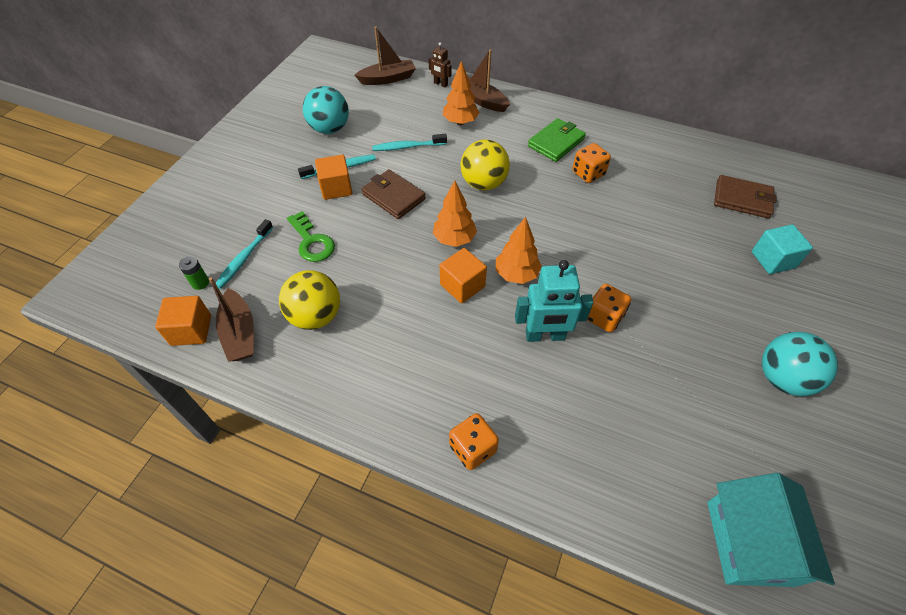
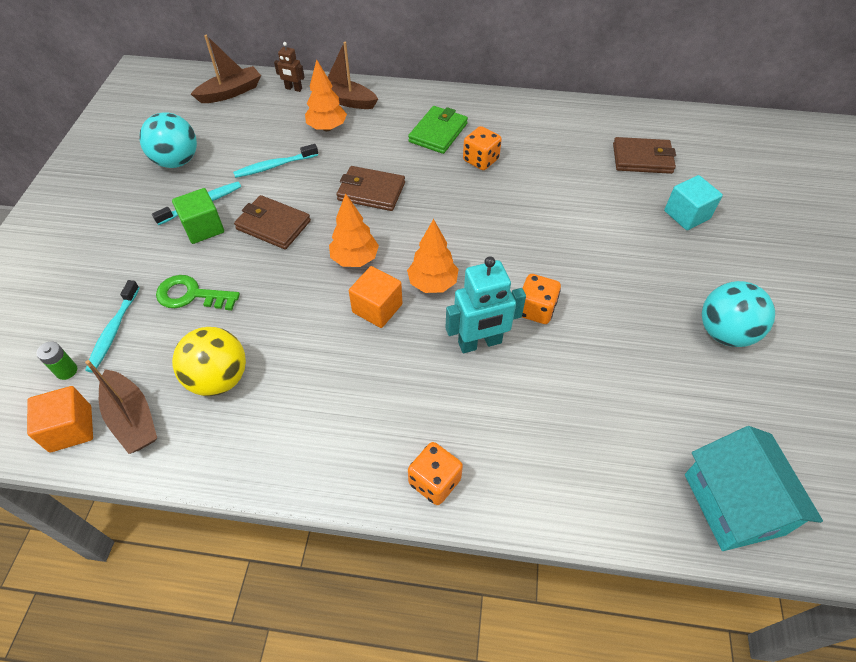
camera: 15 degrees left, 0 degrees up
green key [287,211,335,262] -> green key turned 150 degrees clockwise [156,275,240,310]
orange cube [315,155,352,200] -> green cube [172,188,224,244]
yellow ball [461,140,510,190] -> brown wallet [336,166,405,211]

